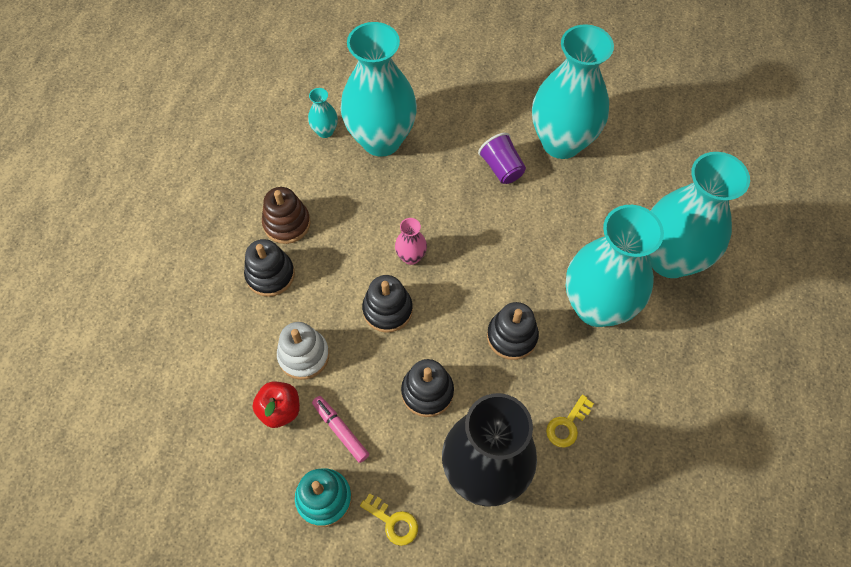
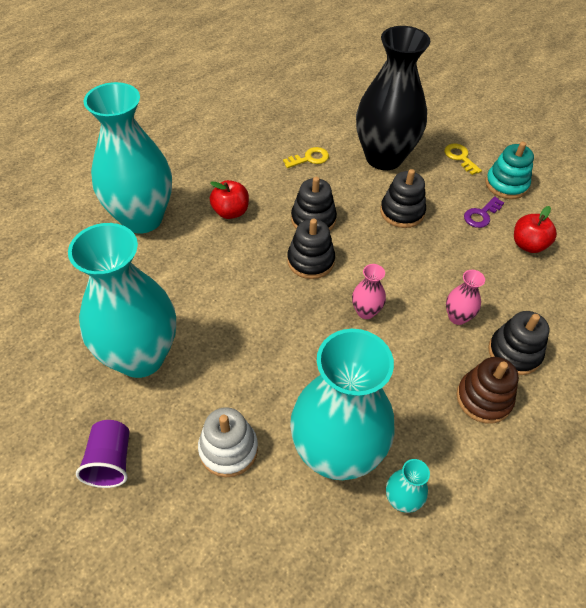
camera: 155 degrees left, 10 degrees down
white stacking toy [277,322,329,380] -> white stacking toy moved to [198,407,258,477]
pink marker [312,396,369,463] -> purple key [464,196,504,228]
black stacking toy [362,275,413,333] -> black stacking toy moved to [287,219,335,279]
purple cup [478,133,526,184] -> purple cup moved to [76,420,130,488]
turquoise vase [566,205,664,327] -> red apple [210,180,249,219]
none -> pink vase [446,270,485,325]

